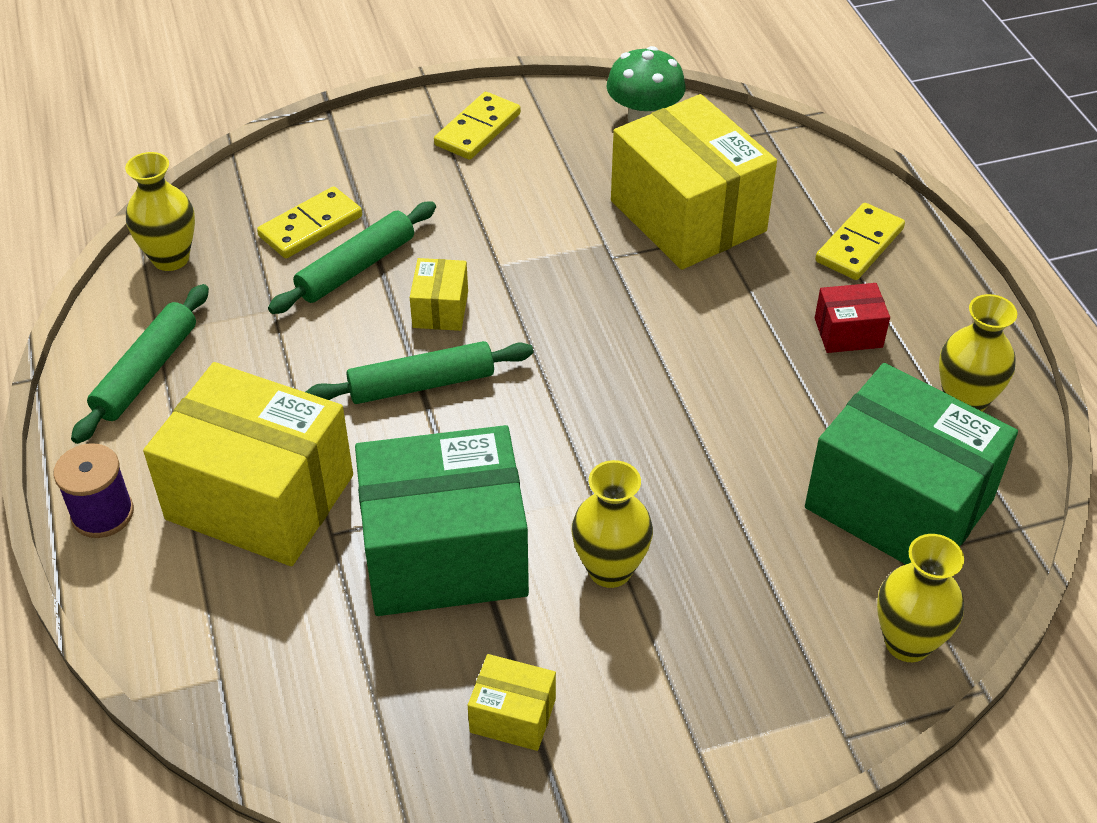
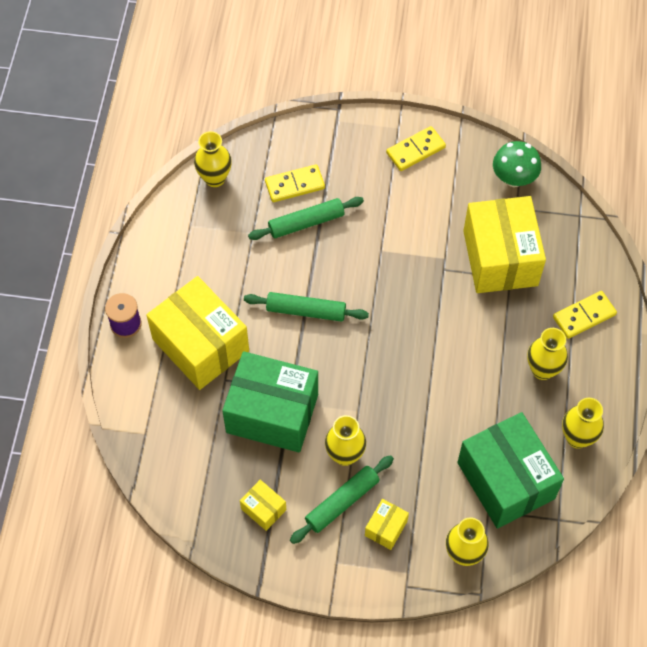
camera: 25 degrees right, 15 degrees up
green rolling pin [71,284,209,444] -> green rolling pin moved to [290,455,394,544]
yellow box [410,258,468,331] -> yellow box moved to [365,499,409,550]
red box [815,283,890,353] -> yellow vase [527,328,568,380]

